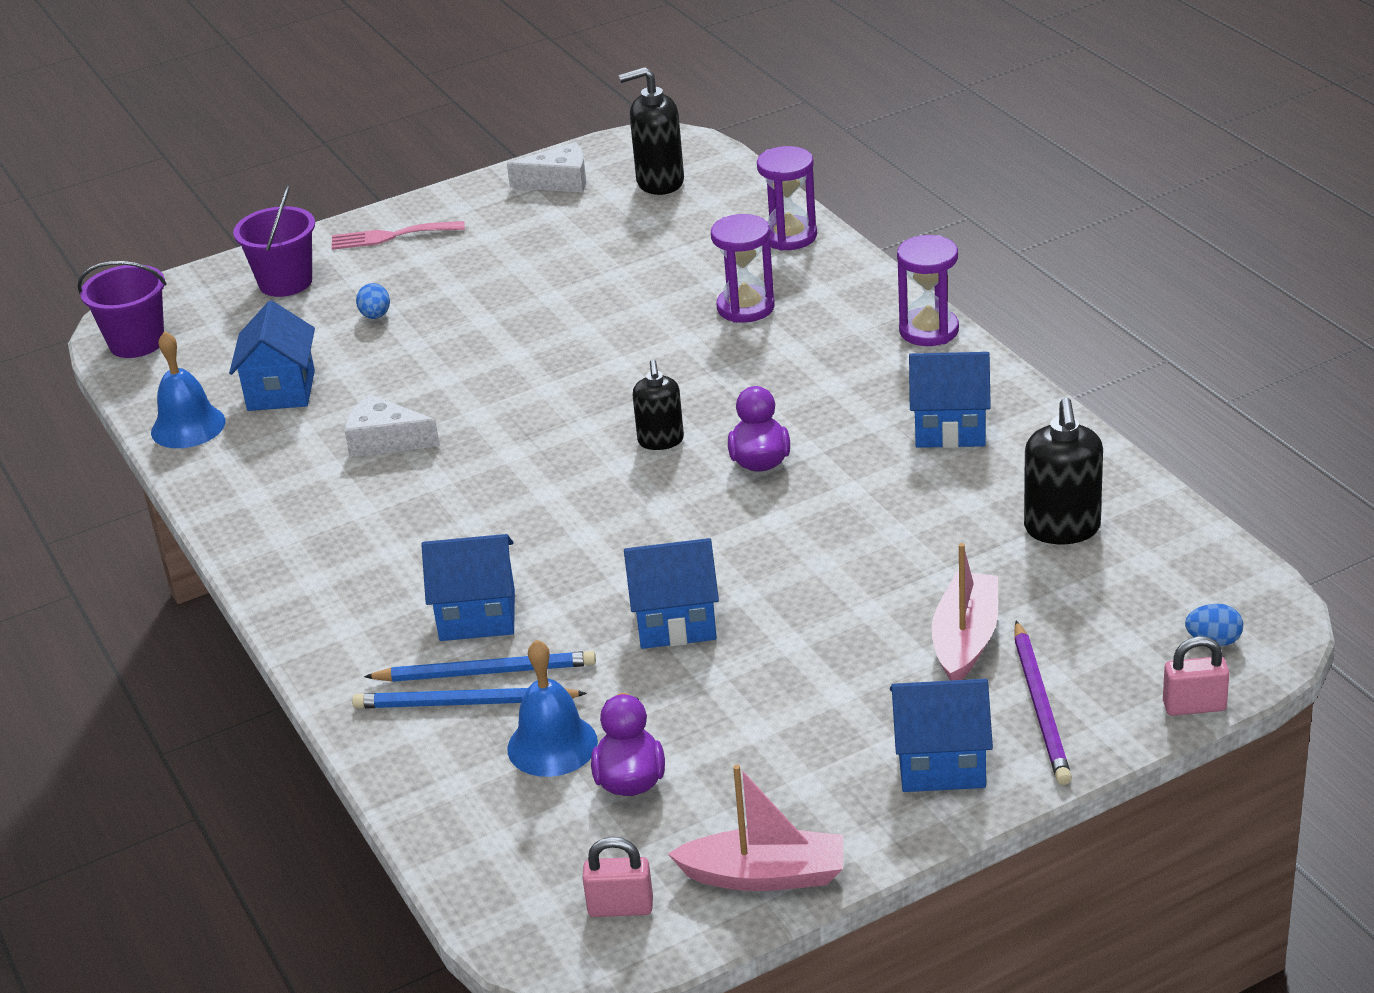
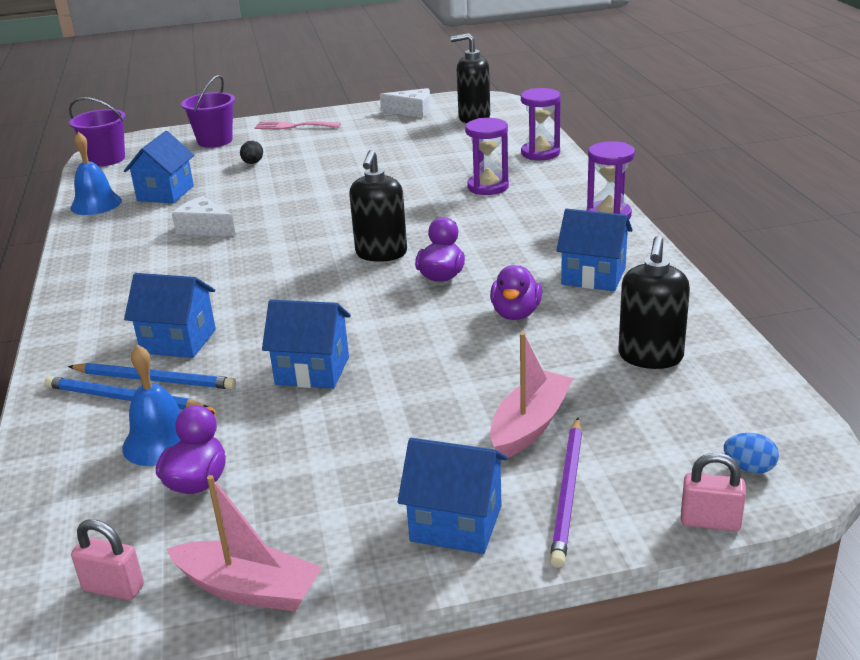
camera: 15 degrees right, 5 degrees down
blue egg [356,283,390,319] -> black egg [240,141,263,164]
black soap dispenser [633,360,684,450] -> black soap dispenser [349,150,407,262], size x1.52
none -> purple duck [490,265,542,320]

